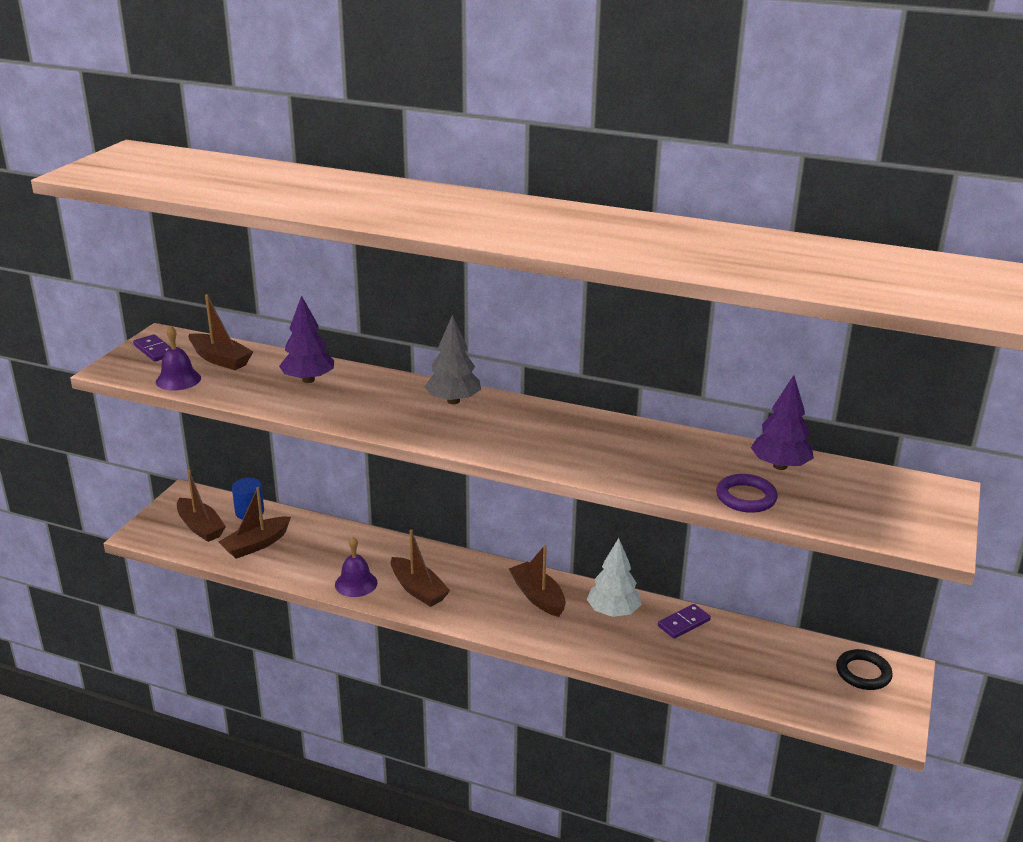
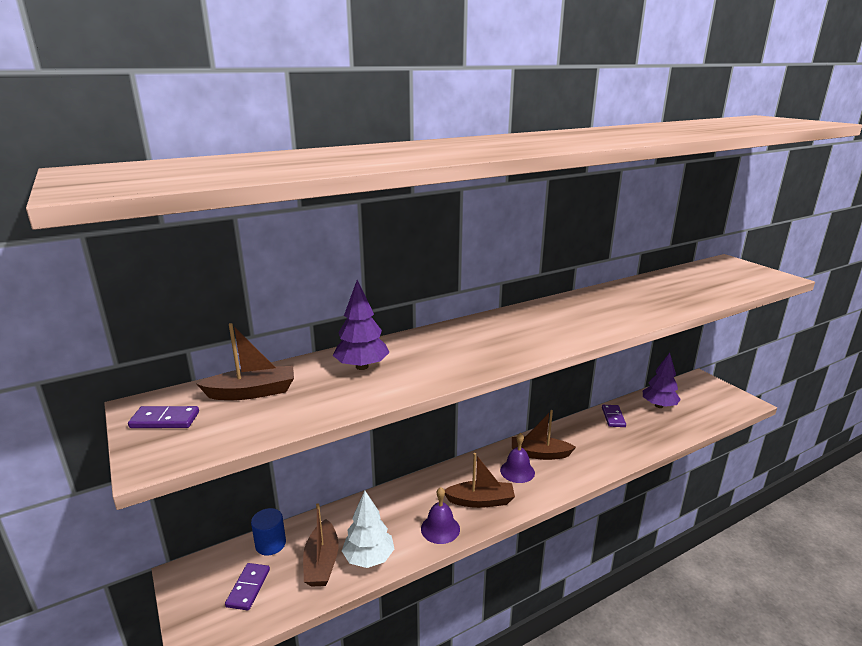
camera: 50 degrees left, 5 degrees down
purple bell [156,325,201,391] -> purple bell moved to [500,433,535,483]
brown boat [177,470,226,542] -> purple domino [225,563,270,610]
grey tree [425,315,481,404] -> none
white tree [587,538,642,617] -> white tree moved to [342,491,394,568]
purple ring [716,474,778,513] -> none
purple tree [751,375,814,470] -> purple tree moved to [643,353,681,408]
black ring [836,649,893,690] -> none

